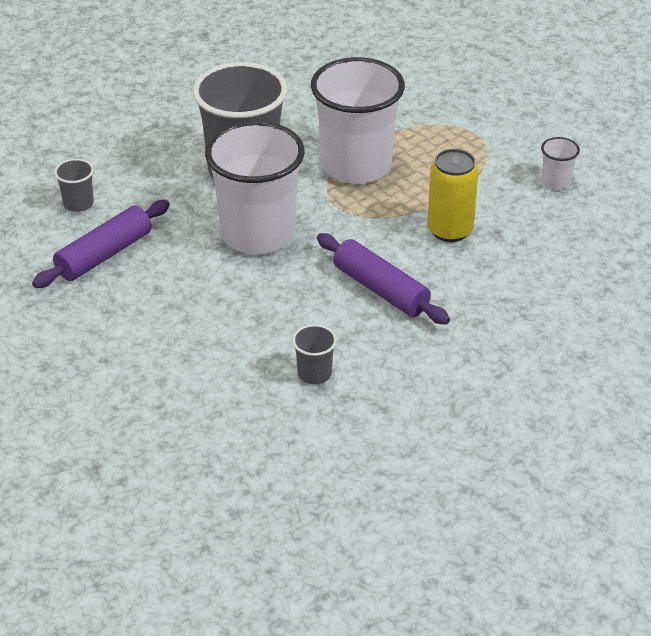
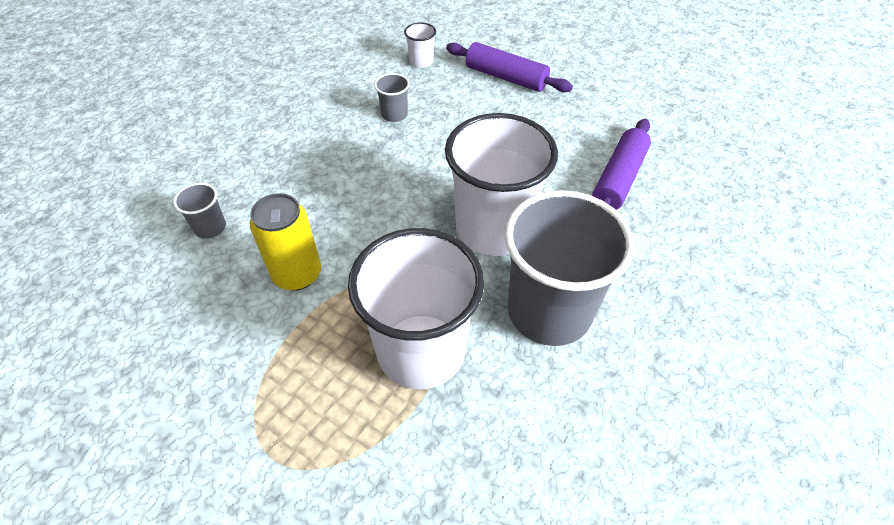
camera: 165 degrees right, 10 degrees up
grey cup [54,159,94,212] -> grey cup moved to [173,183,226,239]
purple rolling pin [317,233,450,325] -> purple rolling pin moved to [446,42,573,92]
white cup [541,137,580,189] -> white cup moved to [404,22,436,68]

